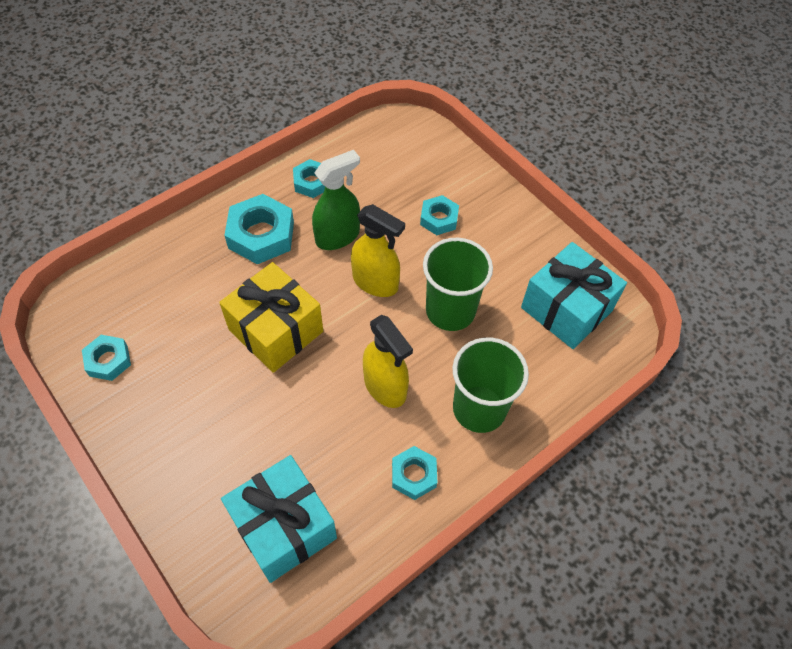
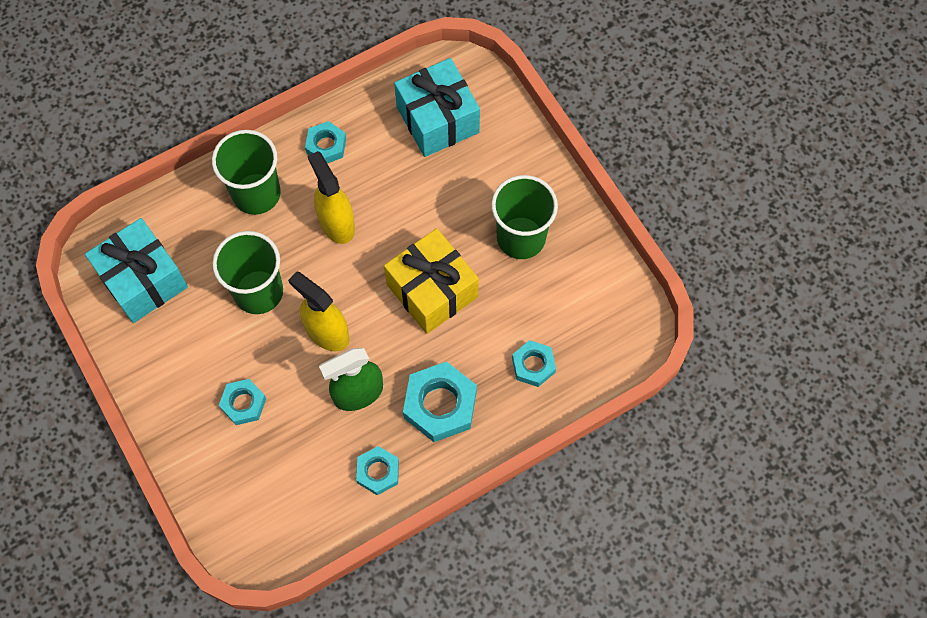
camera: 170 degrees left, 10 degrees up
turquoise nut [82,335,131,381] -> turquoise nut moved to [512,340,556,387]
none -> green cup [491,175,558,259]

